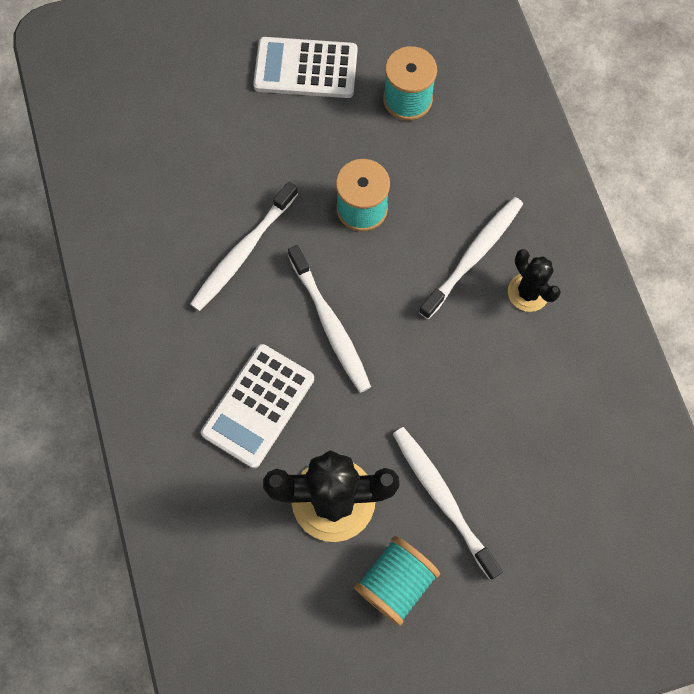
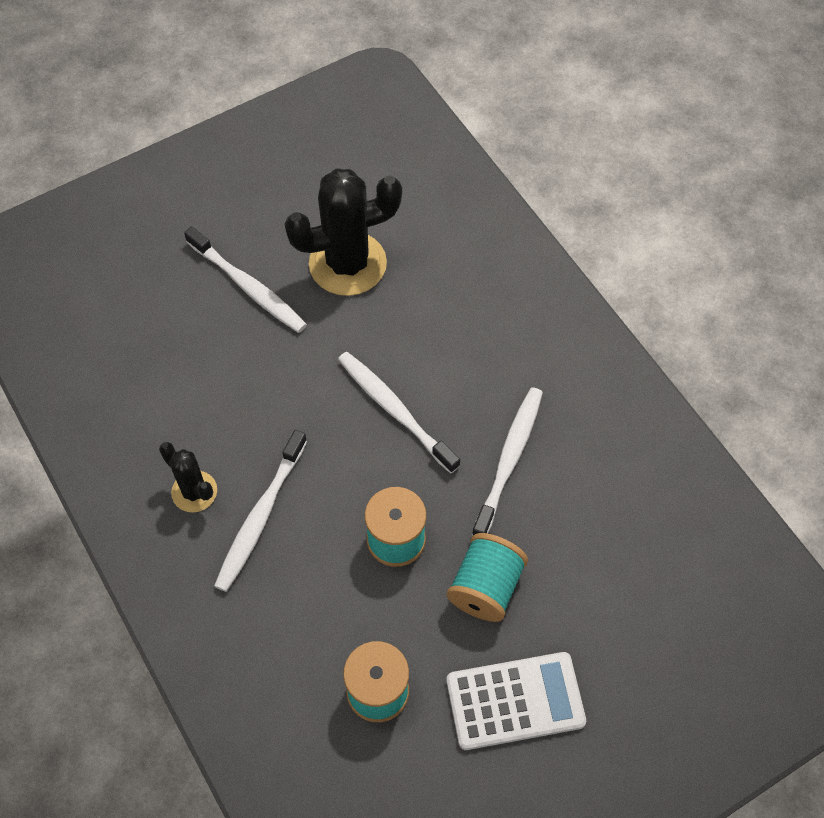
camera: 165 degrees right, 10 degrees down
white calculator [201,344,314,468] -> none
turquoise spool [354,536,440,626] -> turquoise spool moved to [447,533,528,622]

